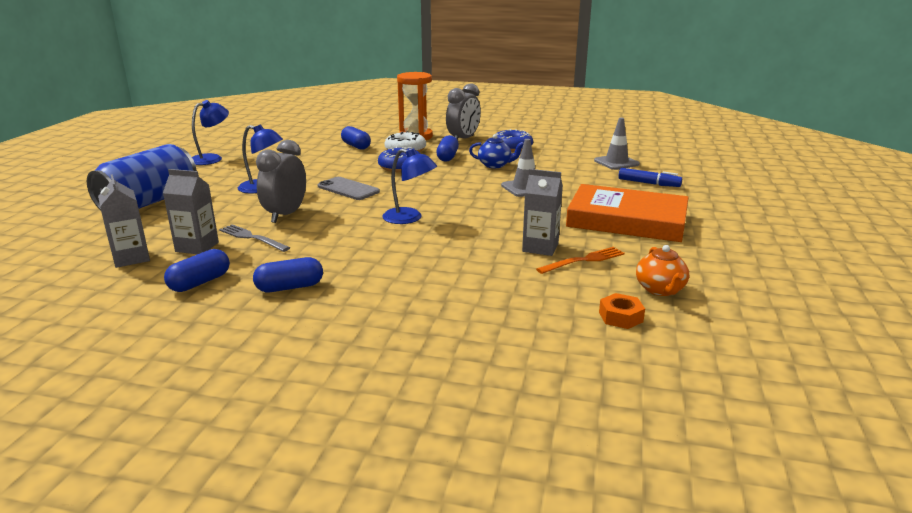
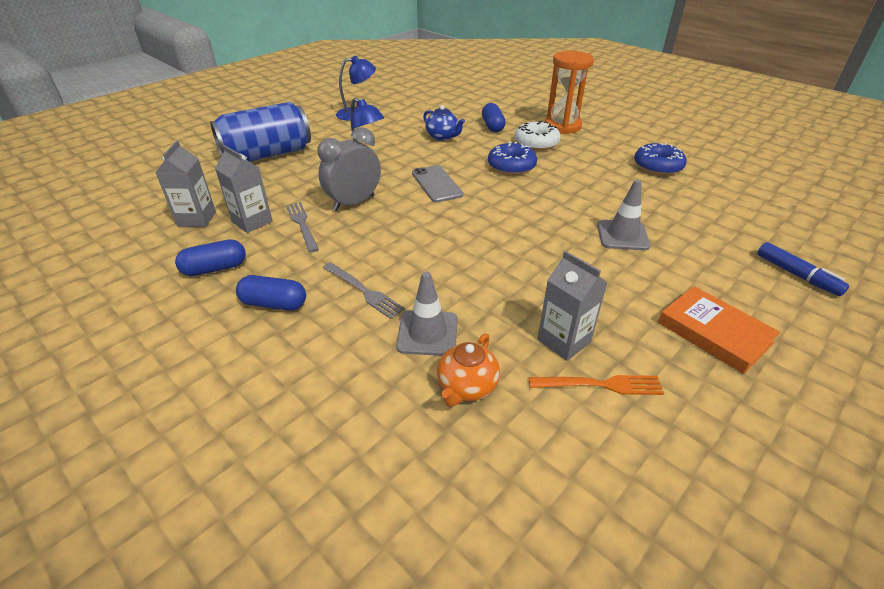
camera: 30 degrees right, 15 degrees up
blue lamp [382,148,437,224] -> none
blue capsule [436,135,459,162] -> none
grey clock [446,83,481,140] -> none
blue teapot [469,134,524,168] -> blue teapot moved to [423,105,465,141]
orange book [566,184,689,242] -> orange book [658,286,780,374], size x0.61
grey traffic cone [594,118,640,170] -> grey traffic cone moved to [396,271,458,356]
orange nut [599,293,645,329] -> none
orange teapot [636,245,689,296] -> orange teapot moved to [437,333,500,407]
none -> grey fork [323,262,405,319]

